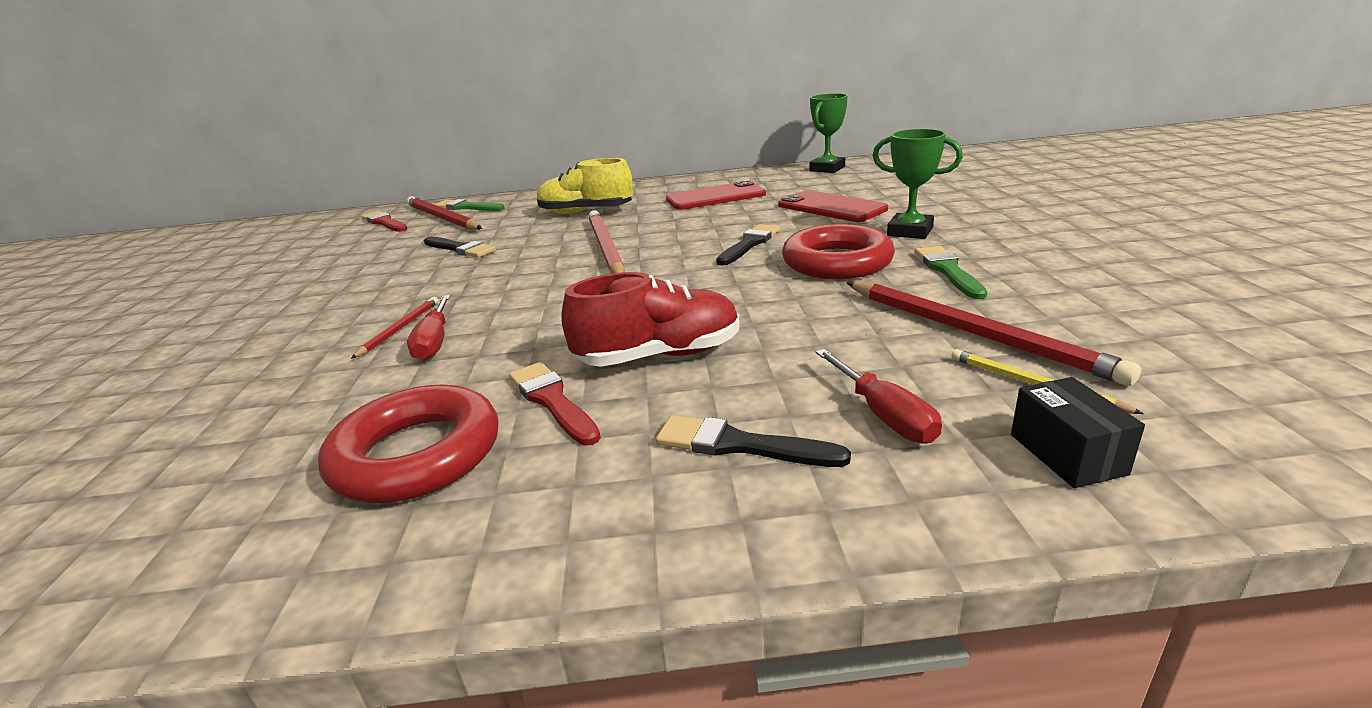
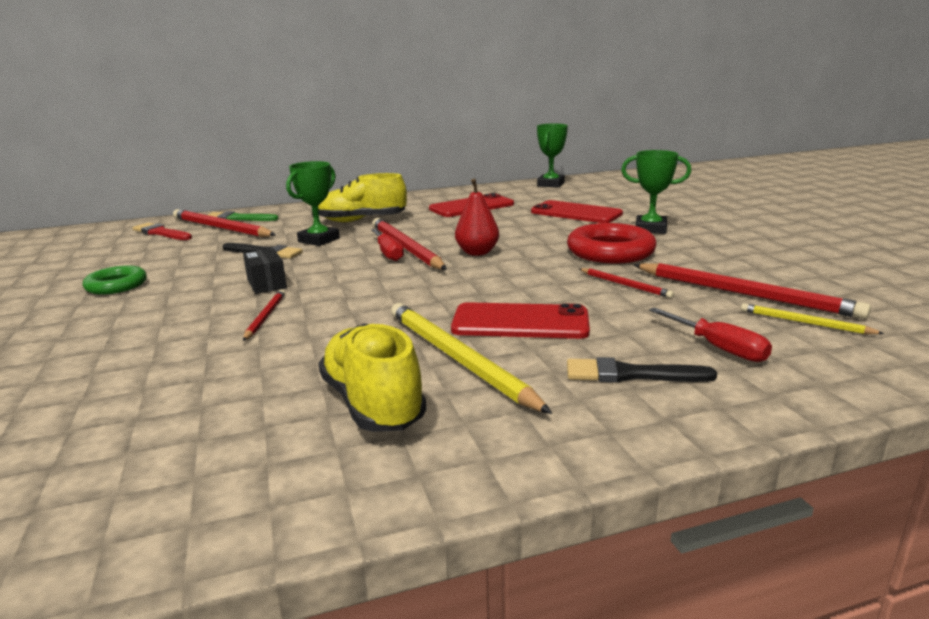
camera: 15 degrees left, 5 degrees down
red ring [318,385,499,503] -> yellow shoe [318,324,427,432]
red screwdriver [407,295,450,361] -> red screwdriver moved to [371,229,404,261]
red brush [509,362,601,445] -> yellow pencil [391,303,552,414]
red shoe [561,272,740,367] -> red phone [451,302,590,339]
black brush [716,224,780,265] -> none
green brush [915,246,987,299] -> none
black box [1011,377,1145,488] -> black box moved to [243,248,287,294]
none -> green ring [83,265,147,295]
none -> green trophy [286,161,340,246]
none -> red pear [455,179,499,256]
none -> red pencil [580,268,674,298]

